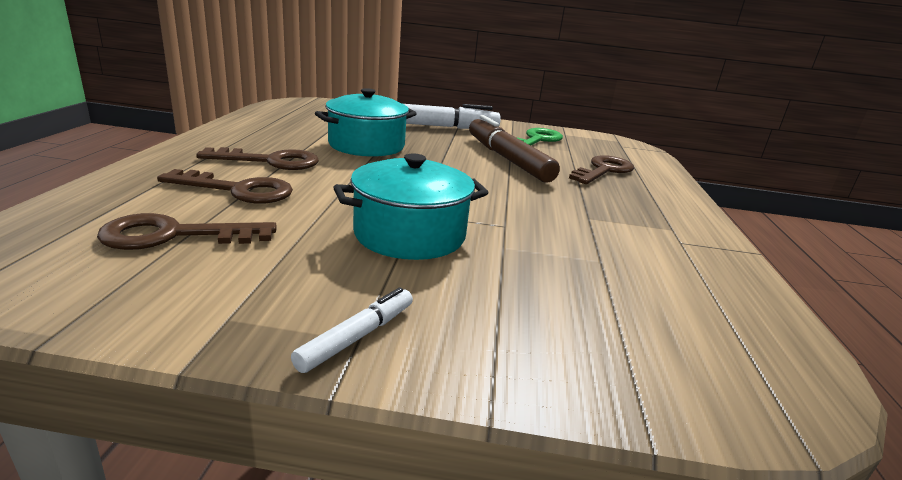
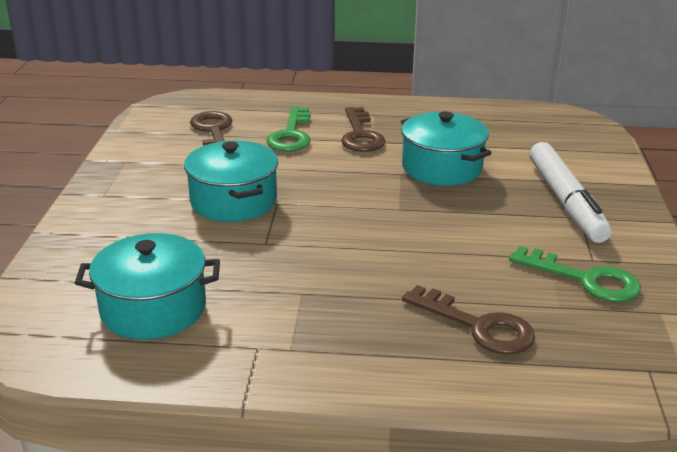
camera: 90 degrees right, 5 degrees up
brown key [157,169,293,204] -> green key [266,107,311,152]
white marker [291,287,413,373] -> none
brown marker [469,115,560,183] -> none
none -> turquoise pot [75,233,220,340]

